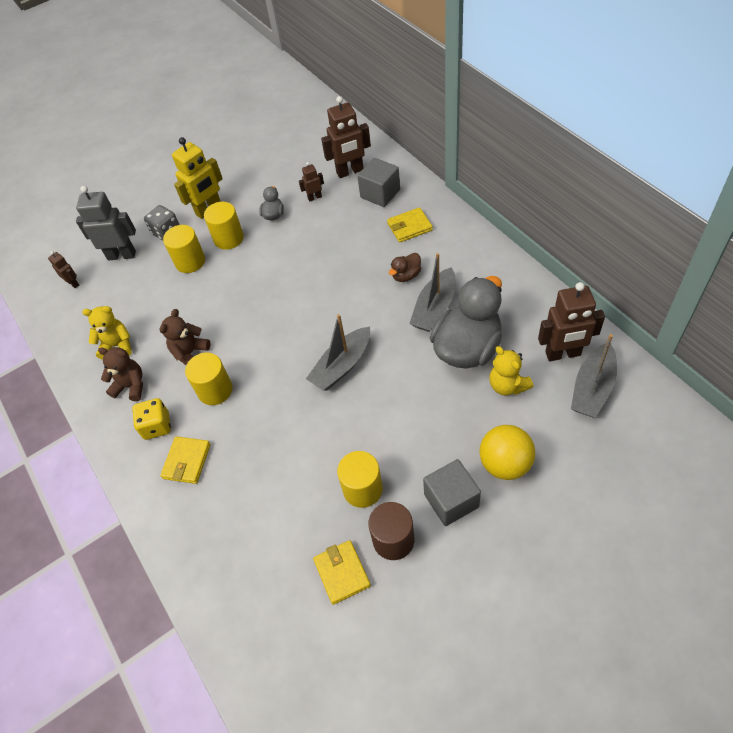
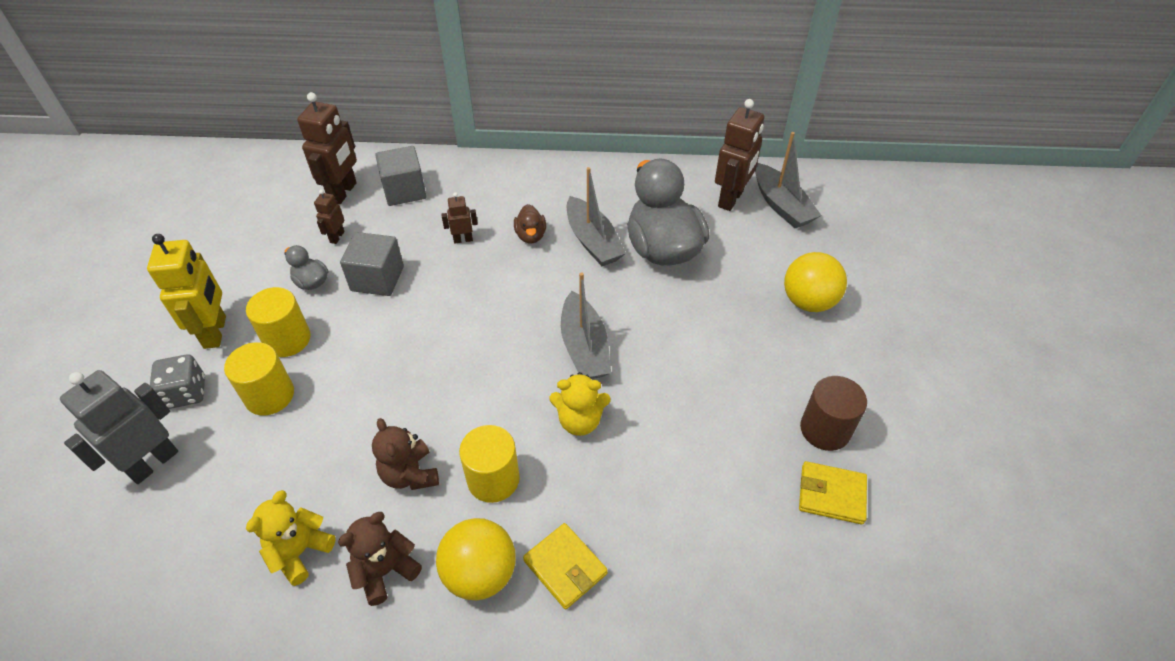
camera: 60 degrees left, 5 degrees down
brown robot [48,251,79,288] -> brown robot moved to [441,192,478,243]
yellow dice [132,398,171,440] -> yellow ball [436,518,516,601]
yellow cylinder [337,451,383,508] -> none
yellow wallet [387,207,433,243] -> none
grey cube [423,459,481,526] -> grey cube moved to [340,232,404,296]
yellow teddy bear [489,346,533,395] -> yellow teddy bear moved to [550,372,611,436]

